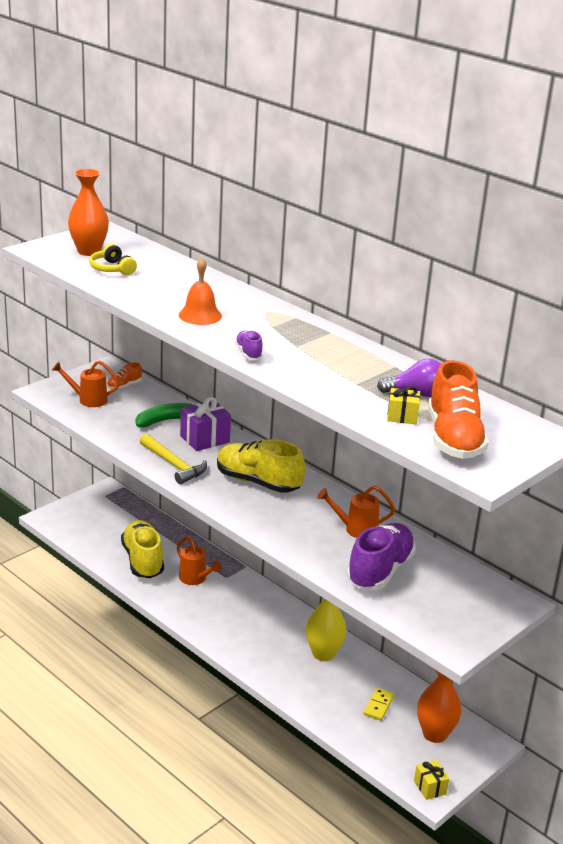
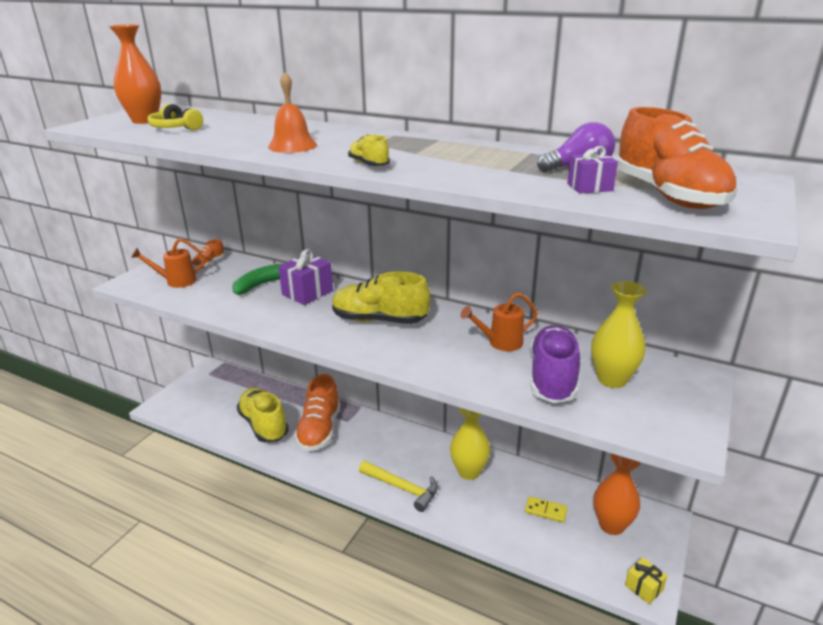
camera: 15 degrees left, 0 degrees up
yellow hammer [140,434,207,484] -> yellow hammer moved to [359,461,438,512]
orange watering can [177,536,222,585] -> orange shoe [294,374,340,451]
purple shoe [234,330,263,360] -> yellow shoe [348,135,390,166]
yellow domino [364,688,394,721] -> yellow domino turned 75 degrees counterclockwise [525,496,568,523]
yellow gift [387,386,420,424] -> purple gift [567,146,618,193]
none -> yellow vase [591,281,647,388]

